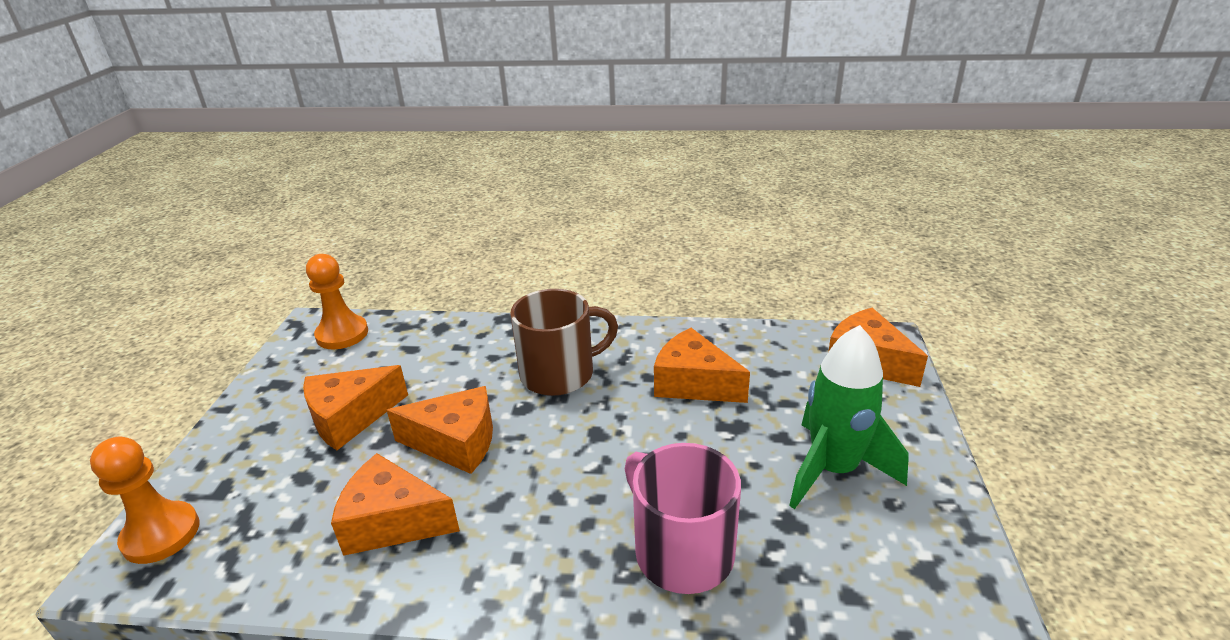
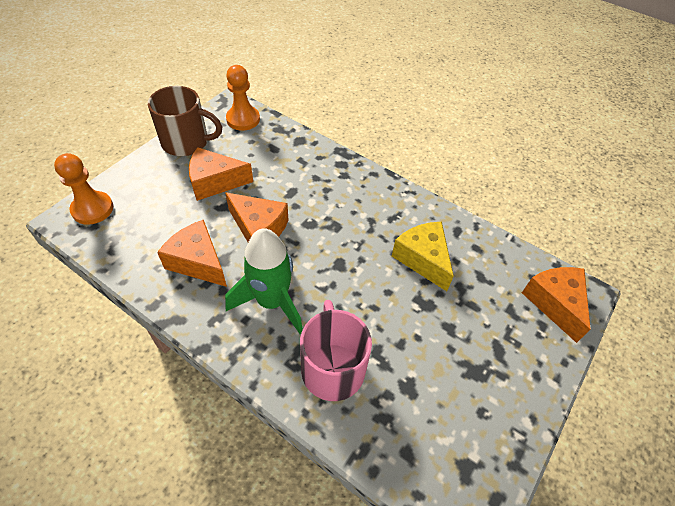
camera: 25 degrees right, 20 degrees up
brown mug [510,289,618,396] -> brown mug moved to [148,86,222,156]
orange cheese [654,328,750,403] -> yellow cheese [392,222,454,291]
green rocket [789,325,909,509] -> green rocket moved to [225,228,303,334]

